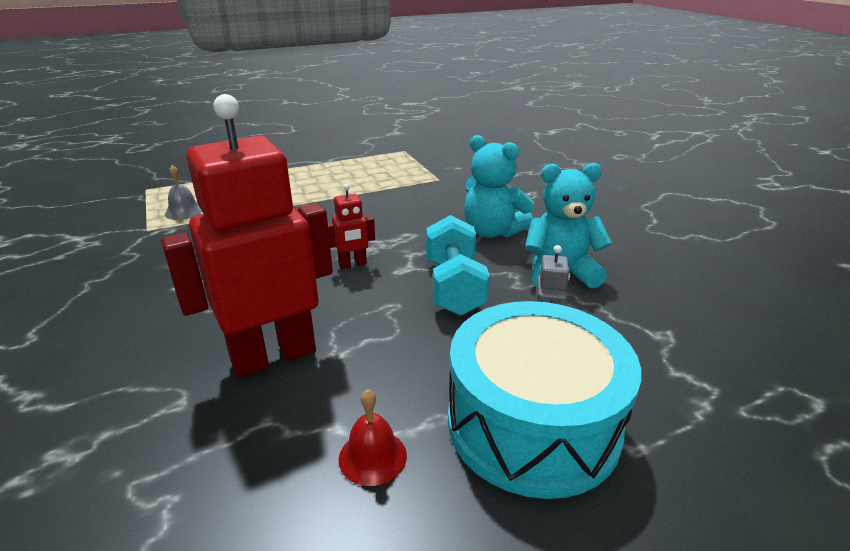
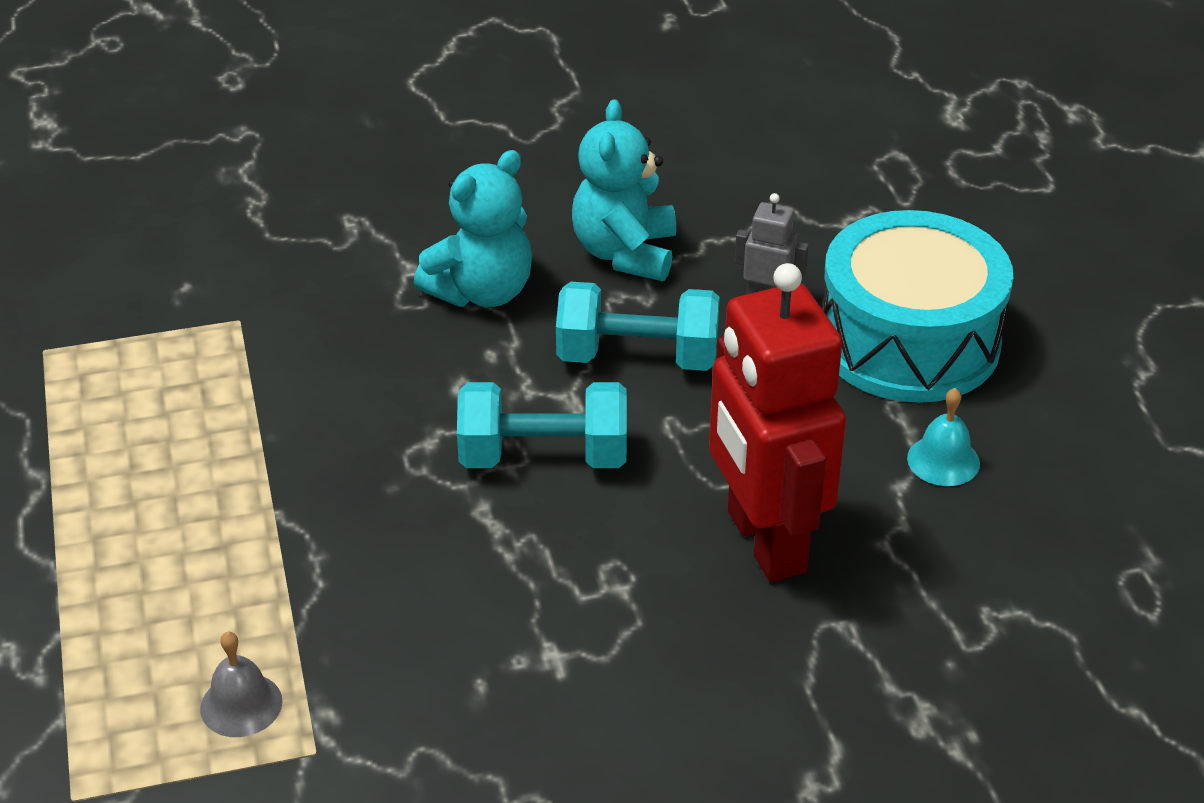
camera: 80 degrees left, 10 degrees up
red robot [328,184,375,269] -> turquoise dumbbell [457,382,627,468]
red bell [339,389,407,486] -> turquoise bell [907,388,980,486]

